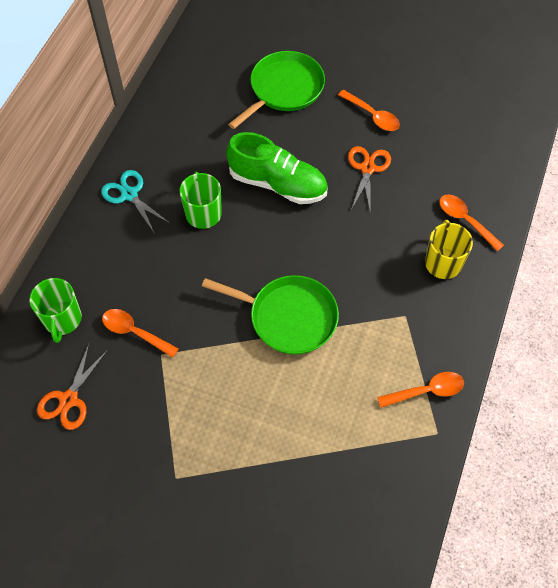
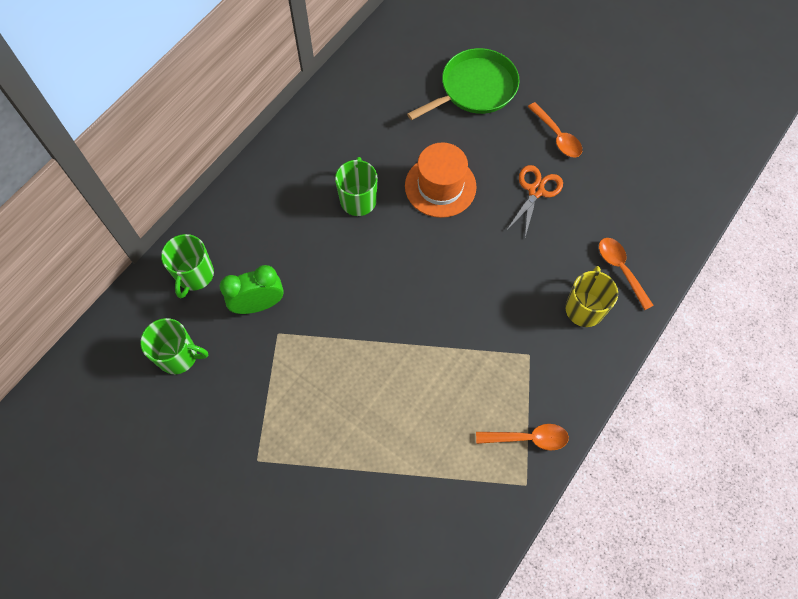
camera: 15 degrees right, 5 degrees up
orange scissors [37,344,108,430] -> green mug [140,318,208,374]
turquoise scissors [101,170,171,234] -> none
orange spoon [102,309,179,358] -> green clock [220,265,284,314]
green pan [202,275,339,355] -> none
green shoe [226,132,328,204] -> orange hat [405,142,477,218]

